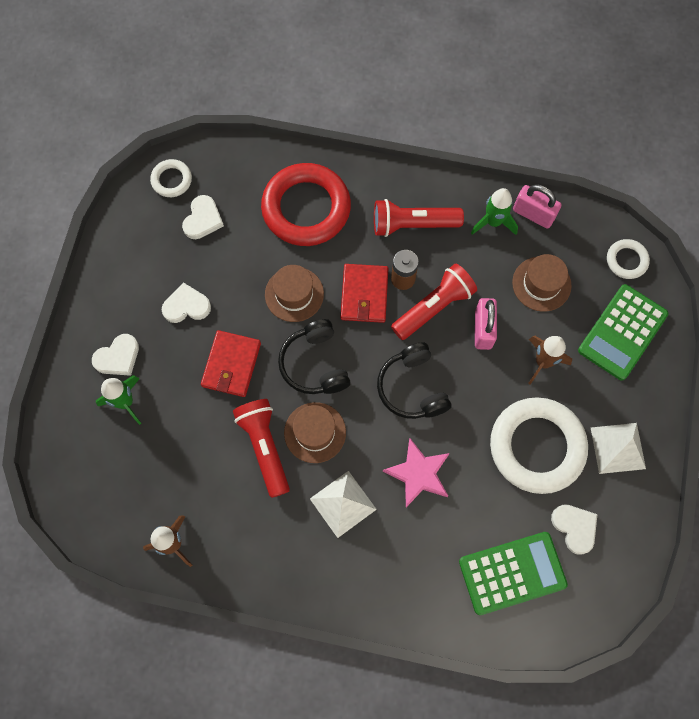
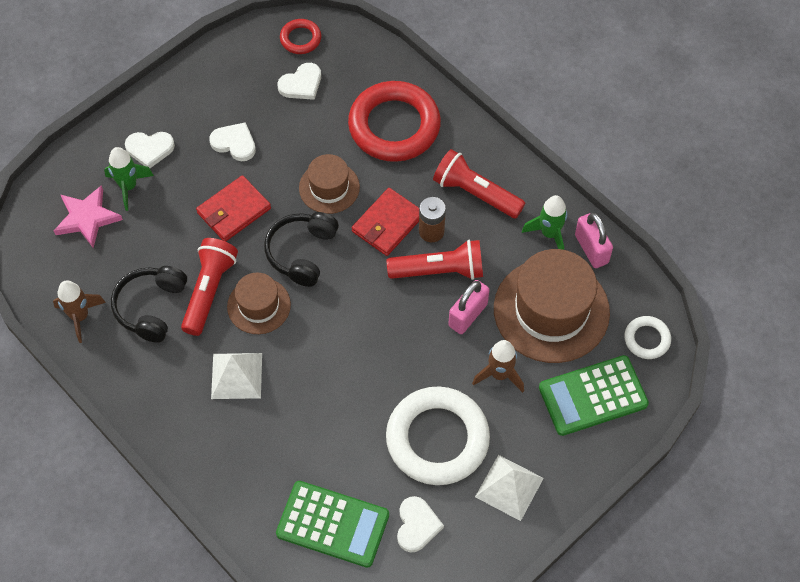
camera: 35 degrees right, 10 degrees down
white ring [150,159,192,197] -> red ring [280,19,321,54]
black headphones [377,342,451,419] -> black headphones moved to [111,266,187,343]
pink star [383,438,450,507] -> pink star moved to [54,185,123,248]
brown hat [512,254,572,312] -> brown hat [494,249,610,363], size x1.82

